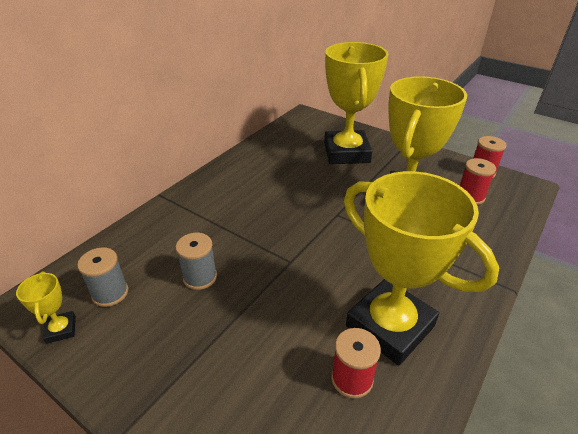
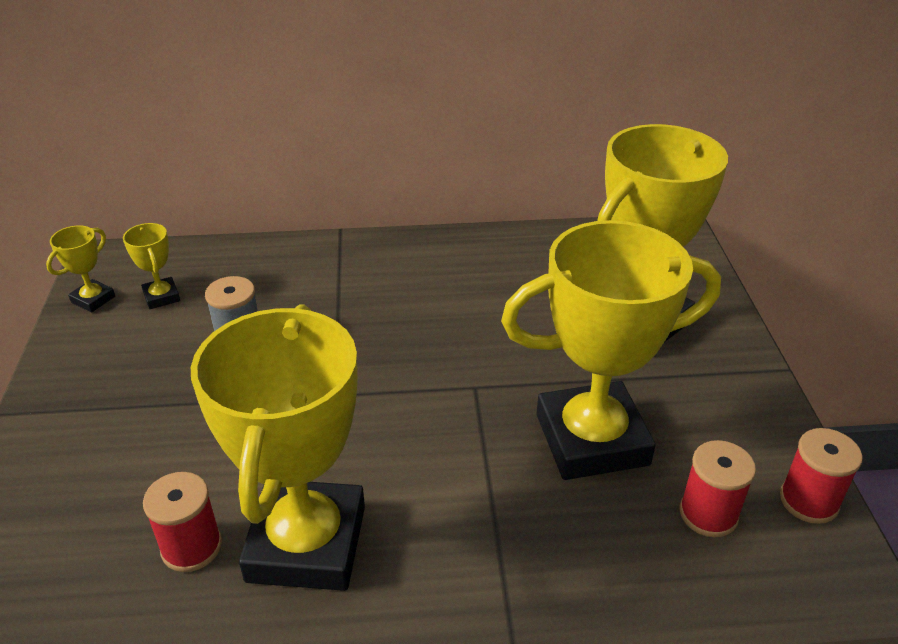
camera: 50 degrees right, 0 degrees up
grey spool [77,247,128,307] -> yellow trophy [123,223,180,309]

